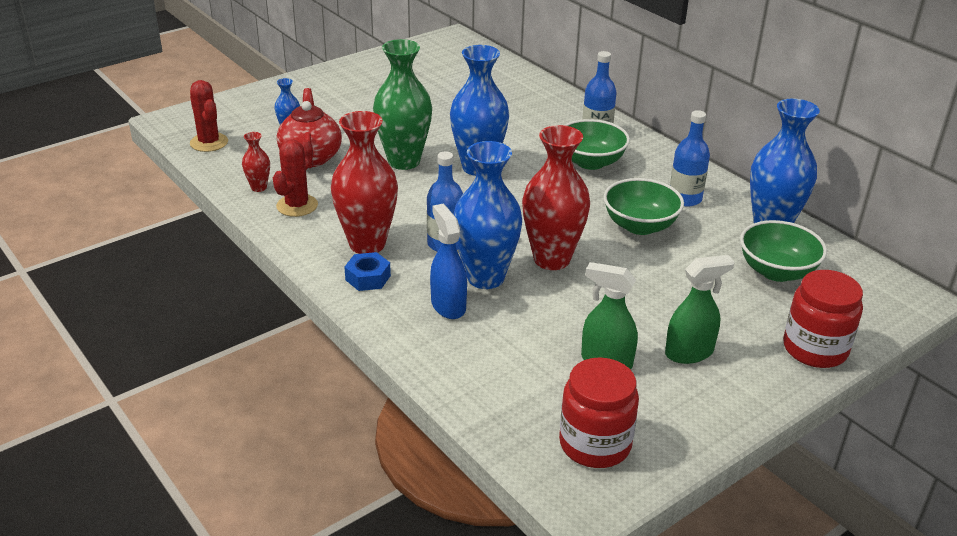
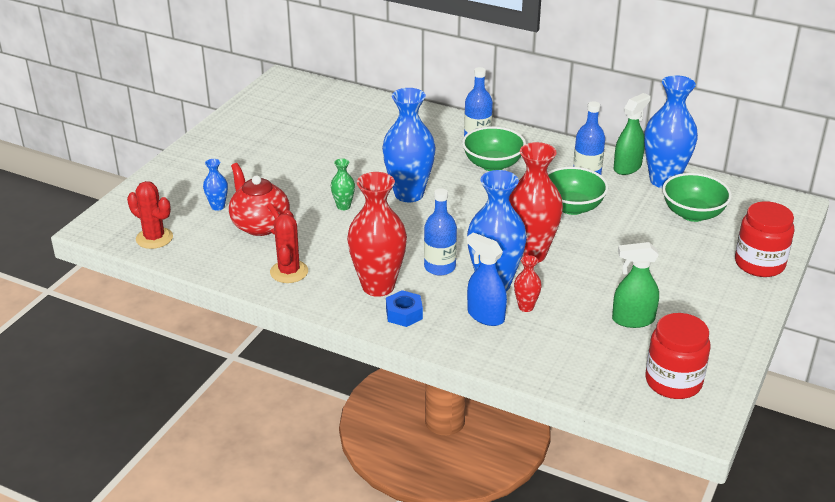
camera: 25 degrees left, 0 degrees up
red vase [242,132,270,192] -> red vase moved to [514,255,542,312]
green vase [373,39,432,170] -> green vase [331,158,355,210], size x0.46
green spray bottle [665,255,735,364] -> green spray bottle moved to [613,93,651,175]

